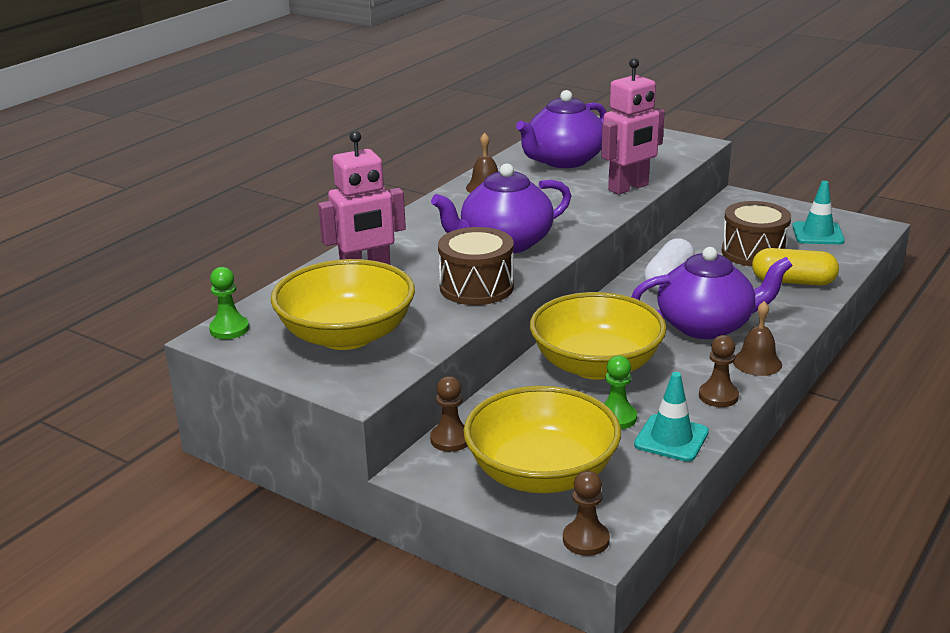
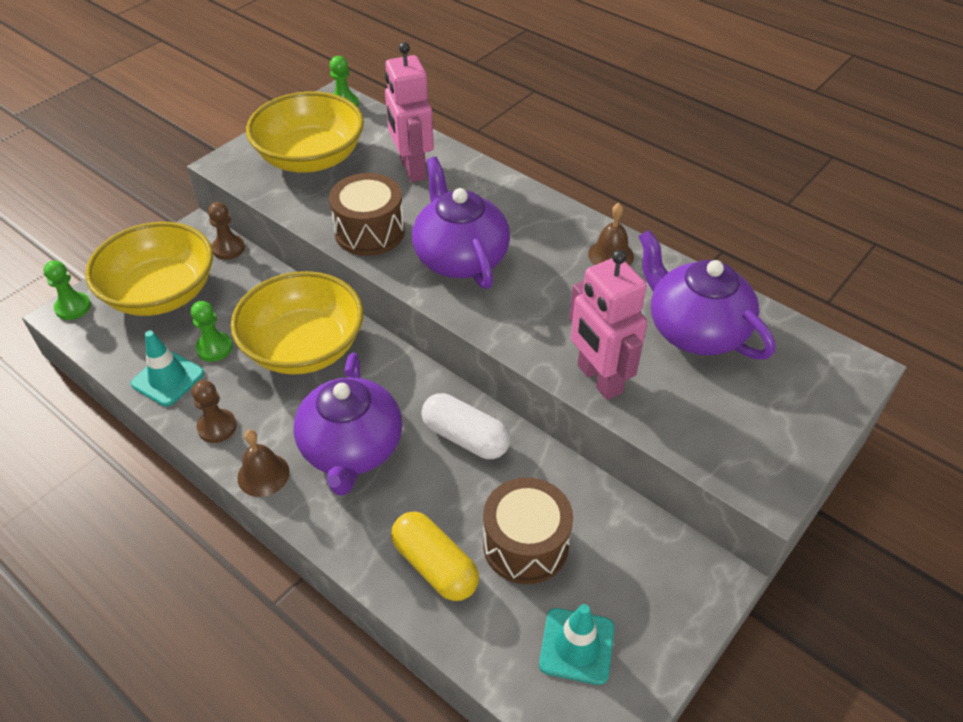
camera: 95 degrees right, 20 degrees up
brown pawn [563,471,610,556] -> green pawn [44,260,91,320]
yellow capsule [752,248,839,286] -> yellow capsule turned 60 degrees counterclockwise [391,511,479,601]

